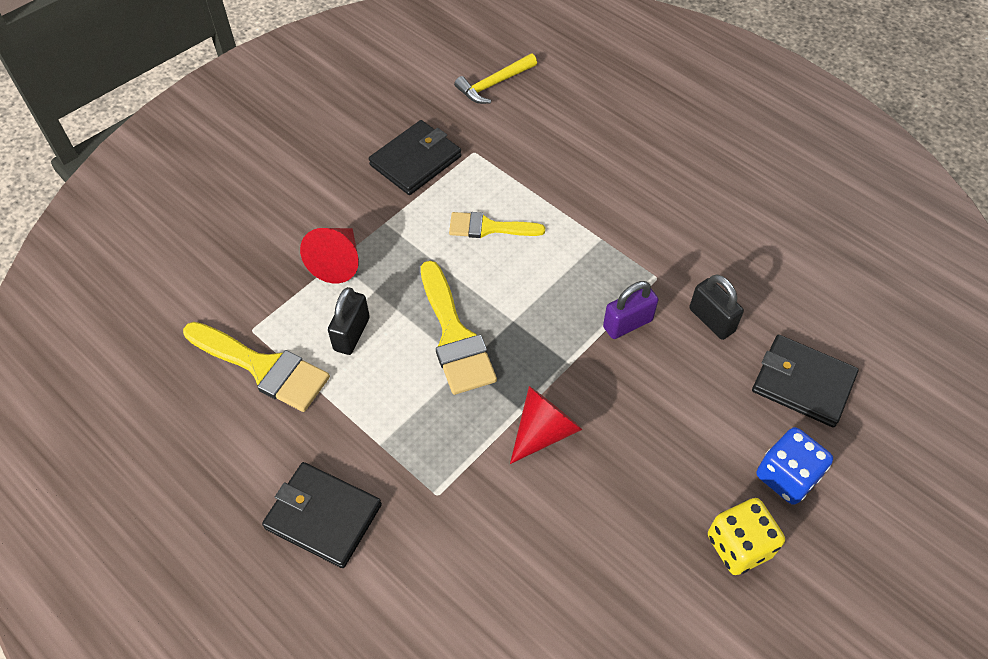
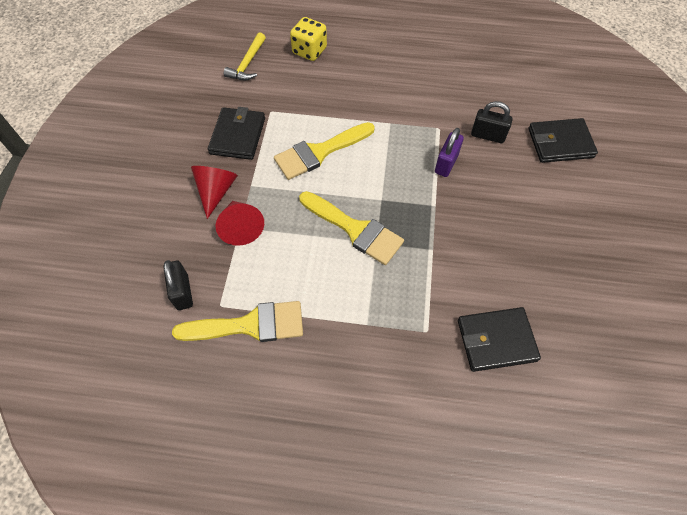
camera: 35 degrees left, 5 degrees up
black wallet [262,462,382,568] -> black wallet moved to [458,307,541,372]
black padlock [328,287,370,355] -> black padlock moved to [163,260,193,310]
yellow brush [449,212,545,238] -> yellow brush [274,122,375,180], size x1.54
red cone [510,386,583,464] -> red cone moved to [191,166,238,219]
yellow dice [708,498,785,575] -> yellow dice moved to [290,17,327,61]
blue dice [757,427,833,505] -> none

